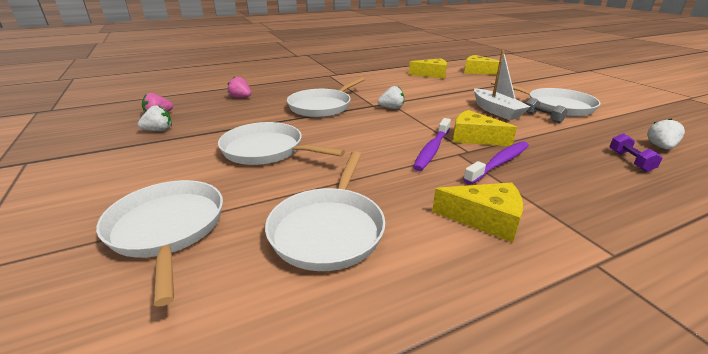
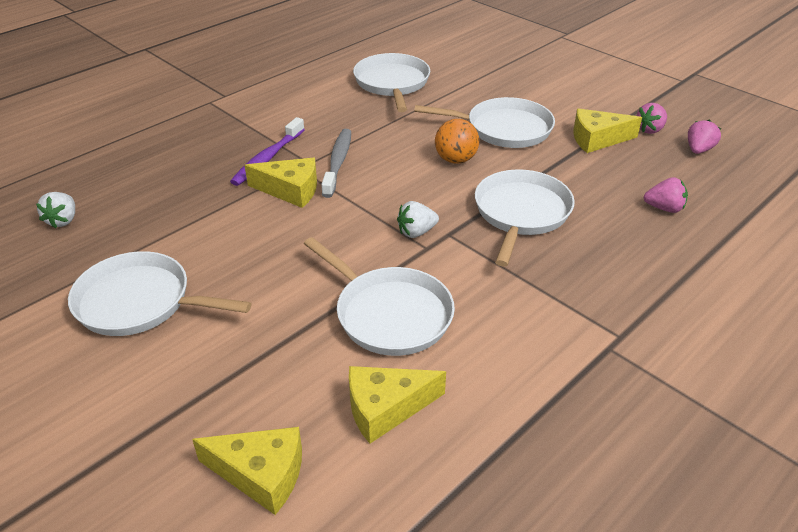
camera: 160 degrees right, 10 degrees up
white pan [96,180,223,307] -> white pan moved to [304,237,455,356]
white strawberry [138,105,172,131] -> pink strawberry [636,103,667,134]
purple toothbrush [413,118,451,171] -> grey toothbrush [321,129,351,198]
yellow cheese [432,182,523,243] -> yellow cheese moved to [573,108,642,153]
white boat [474,50,530,120] -> none
grey dumbbell [526,98,568,123] -> none
purple dumbbell [610,133,663,172] -> none
none -> orange ball [435,119,479,164]

